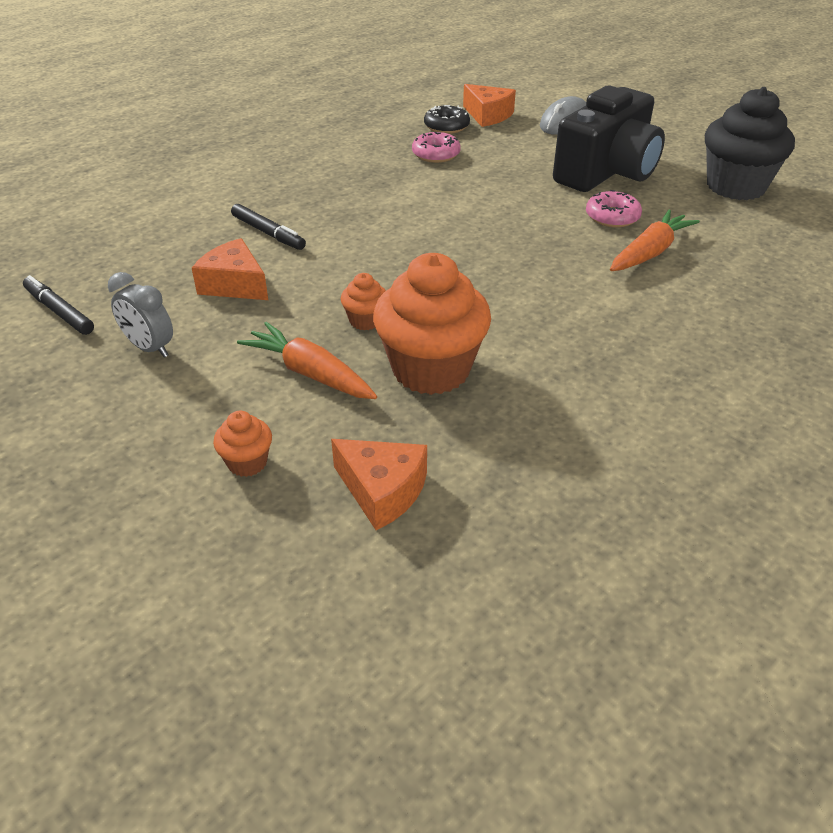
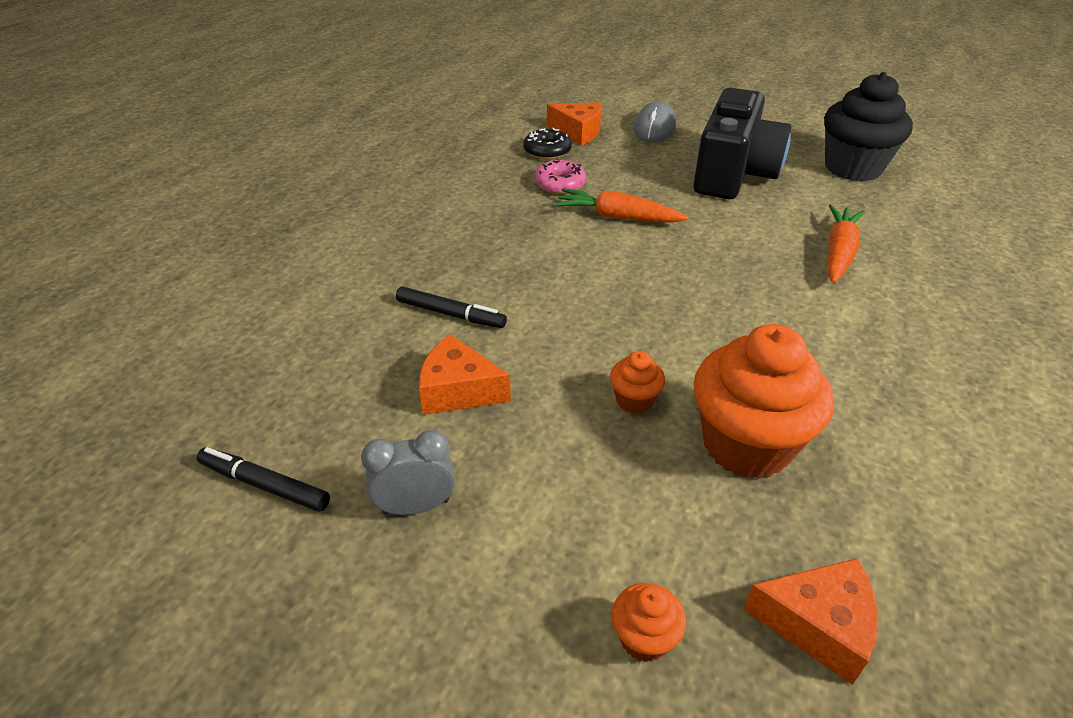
camera: 20 degrees left, 0 degrees up
grey clock [108,272,173,358] -> grey clock turned 150 degrees clockwise [361,430,455,515]
orange carrot [237,322,377,399] -> orange carrot moved to [554,188,688,223]
pink donut [586,190,642,228] -> none

